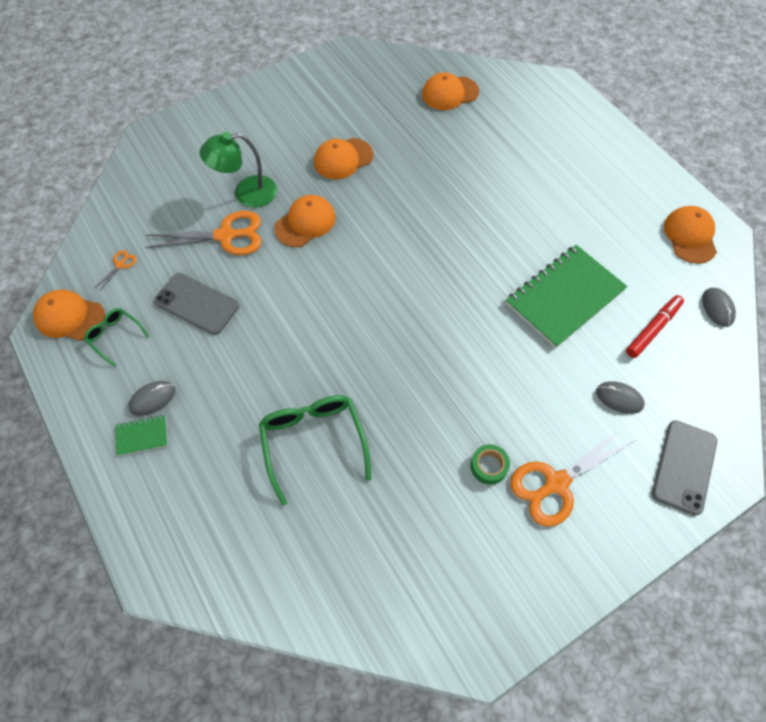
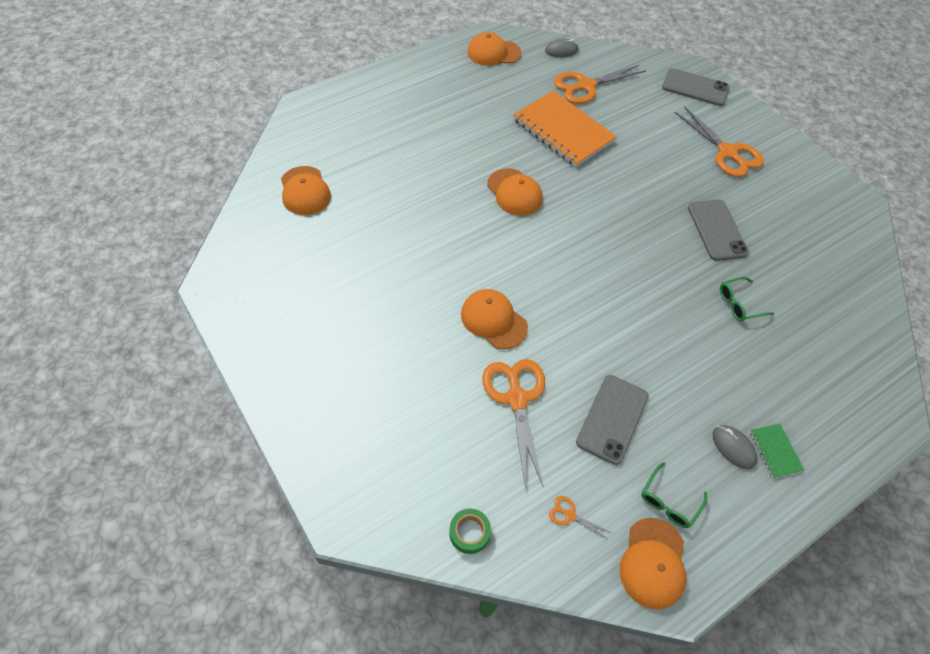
camera: 95 degrees left, 5 degrees down
green lamp [200,132,277,208] -> none
green glasses [259,395,371,506] -> green glasses [720,277,774,321], size x0.54
orange cap [314,138,373,180] -> orange cap moved to [487,168,543,216]
green tape [471,444,510,485] -> green tape moved to [449,509,491,554]
green notebook [506,245,628,348] -> orange notebook [513,91,617,167]
grey mouse [596,382,645,414] -> none
red marker [626,295,684,358] -> orange scissors [554,65,646,104]
none -> grey phone [688,199,749,261]

